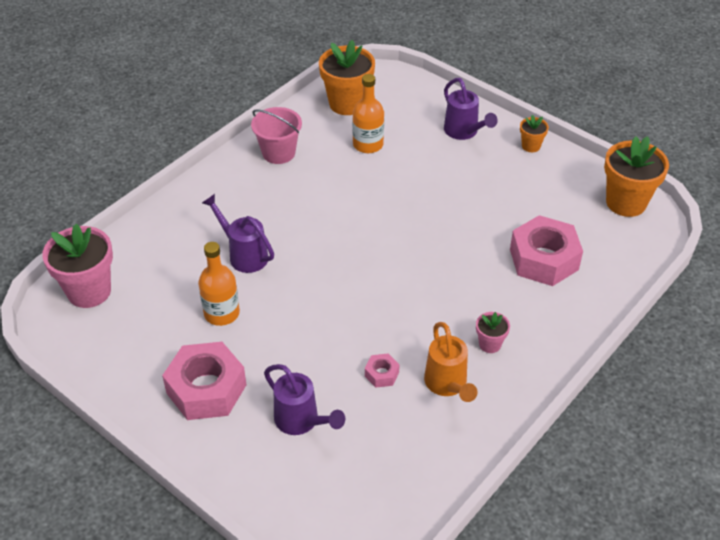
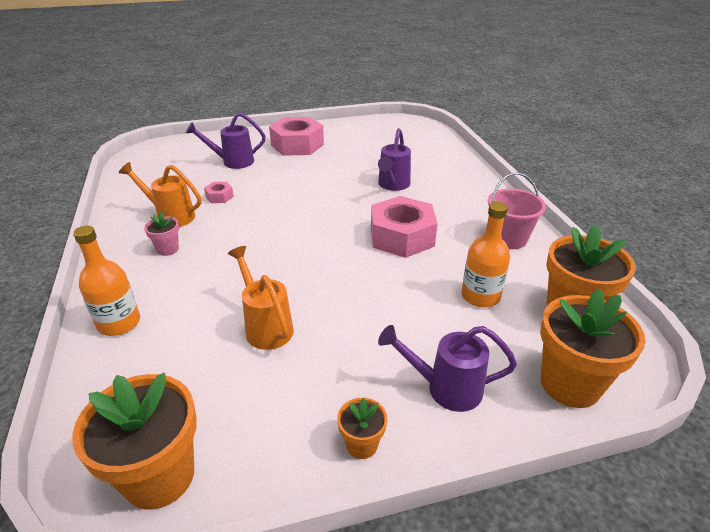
camera: 125 degrees right, 10 degrees down
pink flower pot [42,223,113,308] -> none
orange bottle [198,242,240,326] -> orange bottle moved to [73,226,140,336]
purple watering can [202,194,274,273] -> purple watering can turned 120 degrees clockwise [378,128,411,191]
pink nut [510,215,583,286] -> pink nut moved to [371,196,438,258]
none -> orange watering can [228,246,294,350]
none -> orange flower pot [540,289,645,408]

